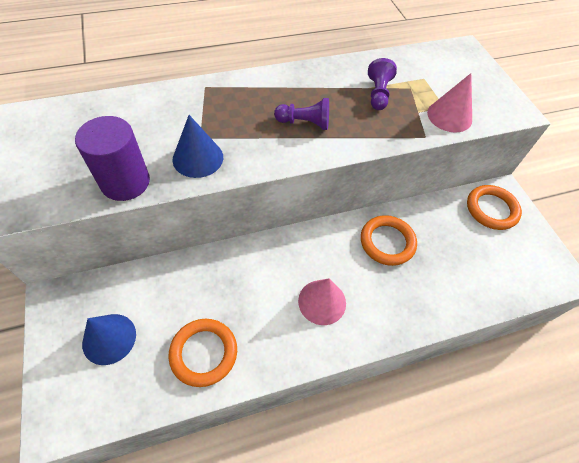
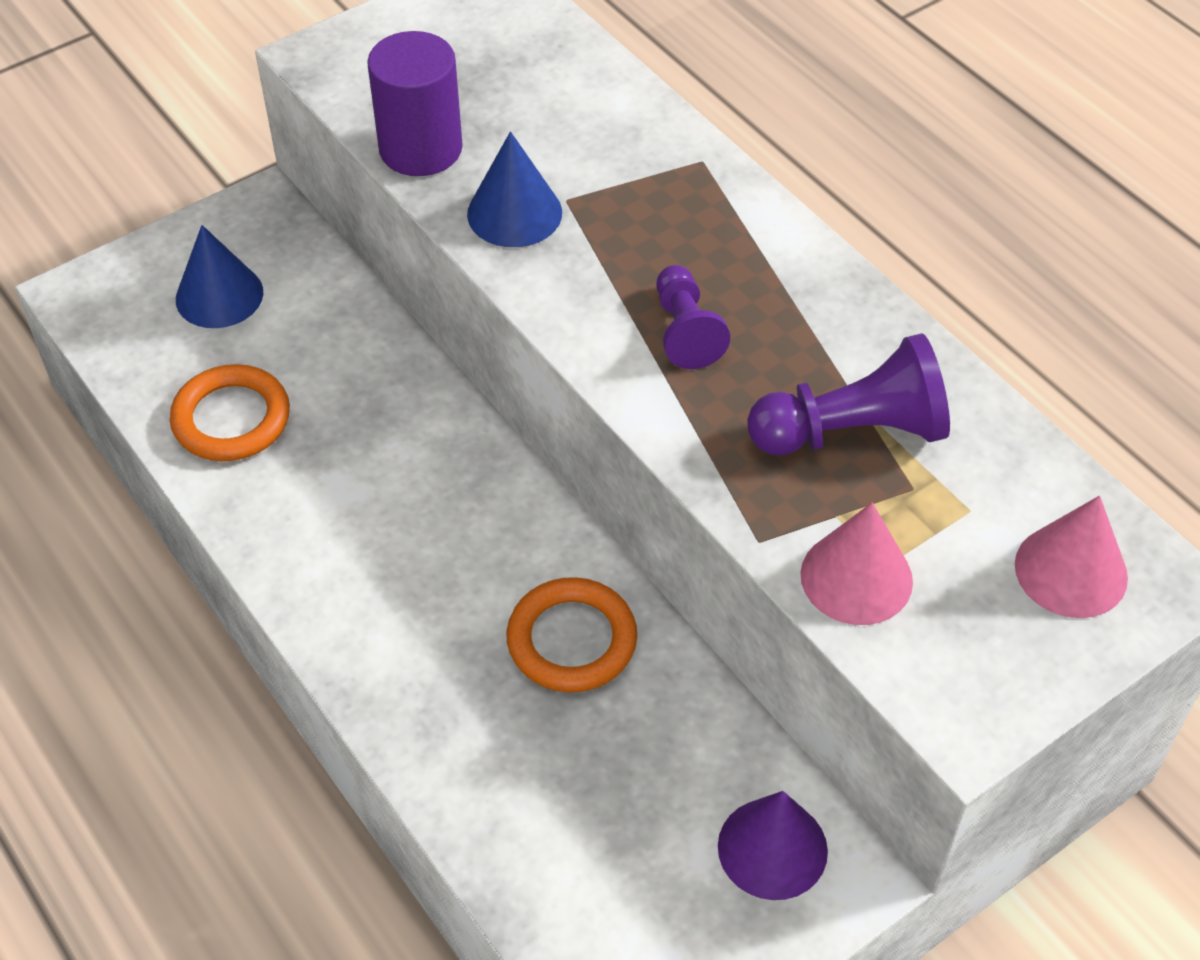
camera: 75 degrees right, 5 degrees down
pink cone [298,279,346,325] -> pink cone moved to [1015,496,1128,618]
purple pawn [368,58,397,110] -> purple pawn [747,333,950,455], size x1.56
orange ring [467,185,522,230] -> purple cone [718,791,828,900]

